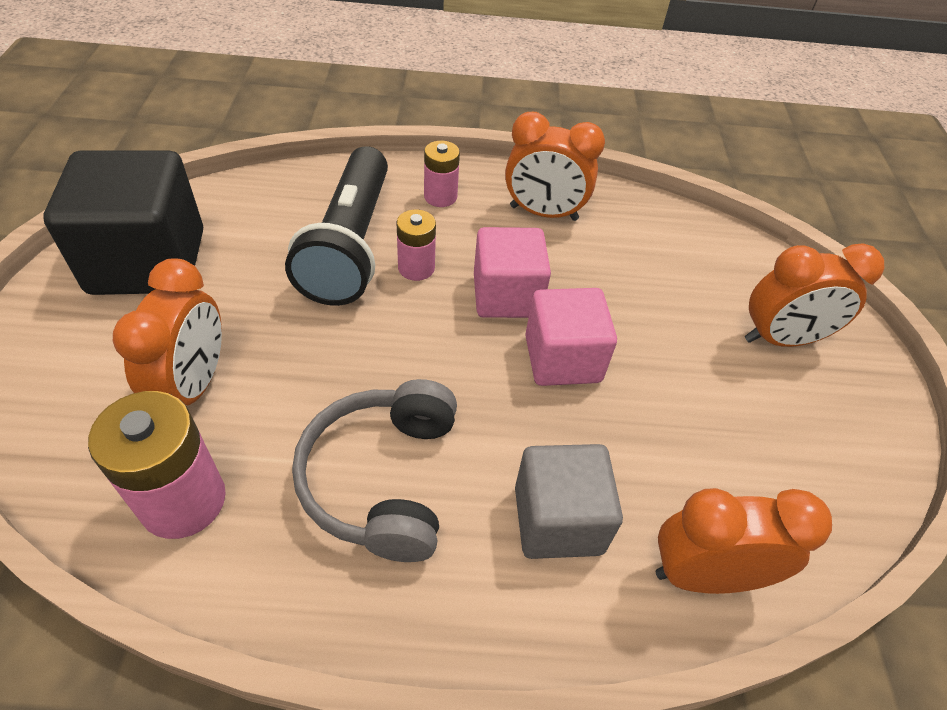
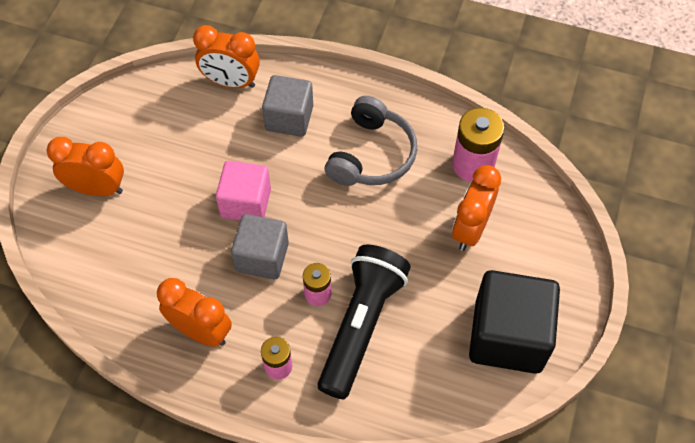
camera: 160 degrees left, 10 degrees up
pink cube [474,227,551,318] -> grey cube [231,214,289,279]

